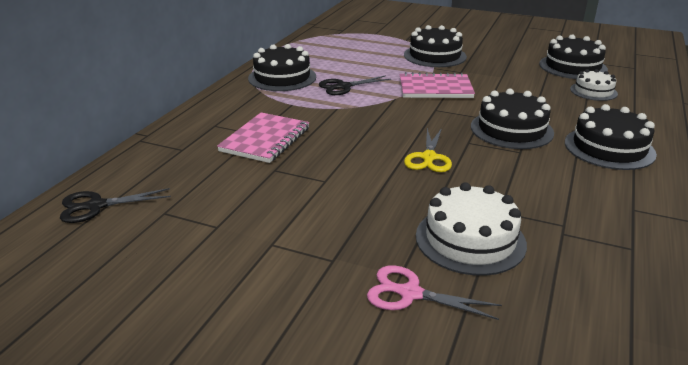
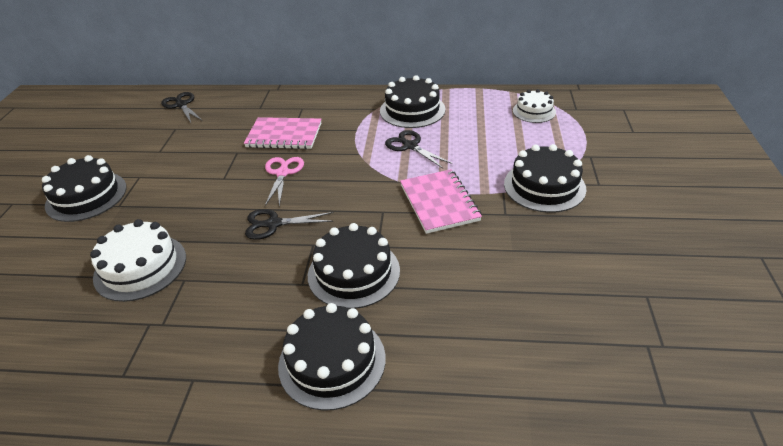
camera: 75 degrees right, 10 degrees up
pink scissors [367,265,502,320] -> pink scissors moved to [265,157,304,207]
yellow scissors [404,128,452,172] -> black scissors [245,209,334,240]
black cake [539,34,608,79] -> black cake moved to [42,155,127,222]
white cake [570,69,618,101] -> white cake moved to [513,89,556,123]

